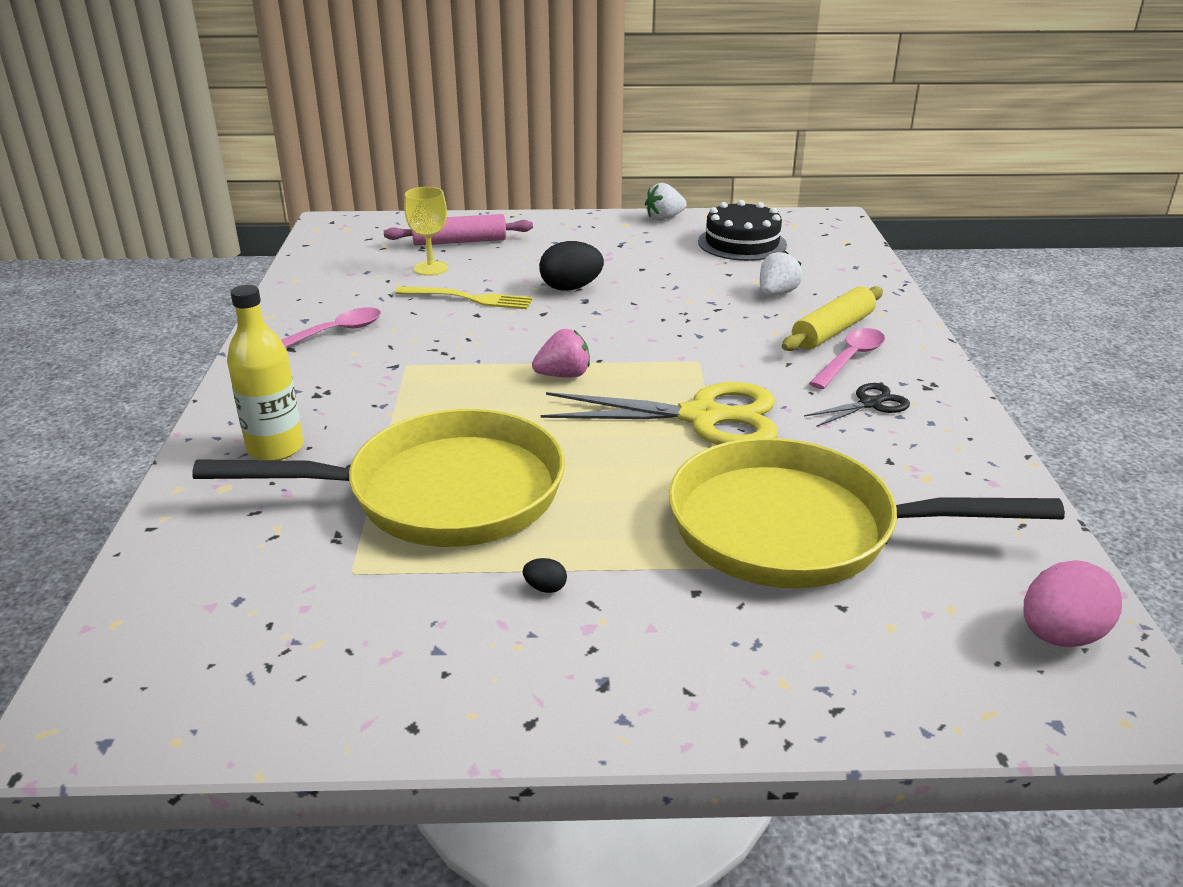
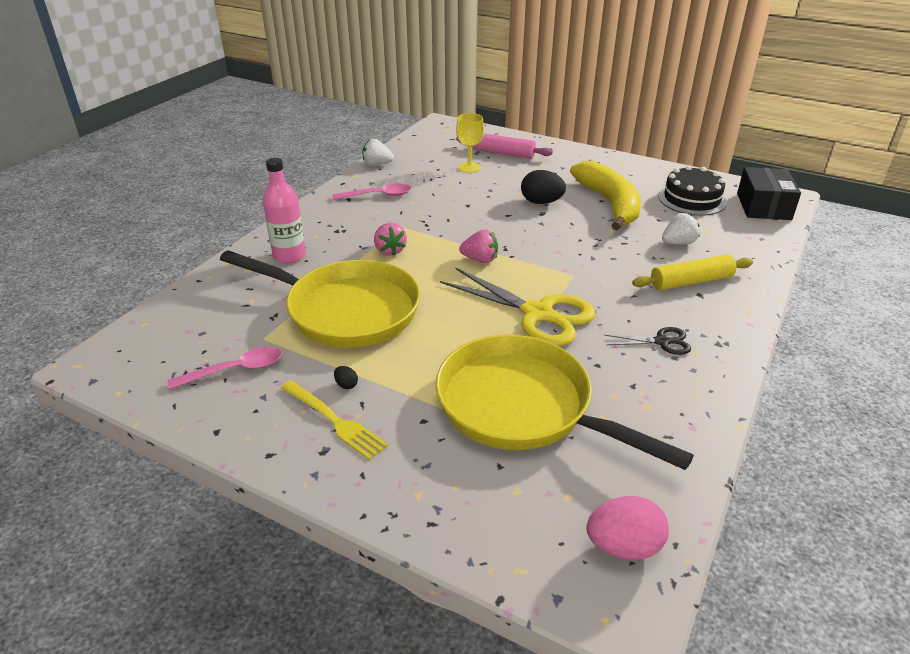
camera: 30 degrees right, 5 degrees up
yellow bottle [227,285,303,460] -> pink bottle [263,158,306,263]
yellow fork [395,286,533,309] -> yellow fork moved to [281,380,388,460]
white strawberry [645,183,687,221] -> white strawberry moved to [363,139,394,166]
pink spoon [809,328,885,389] -> pink spoon moved to [167,346,282,389]
none -> pink strawberry [374,223,407,256]
none -> yellow banana [570,161,641,231]
none -> black box [737,167,801,220]

